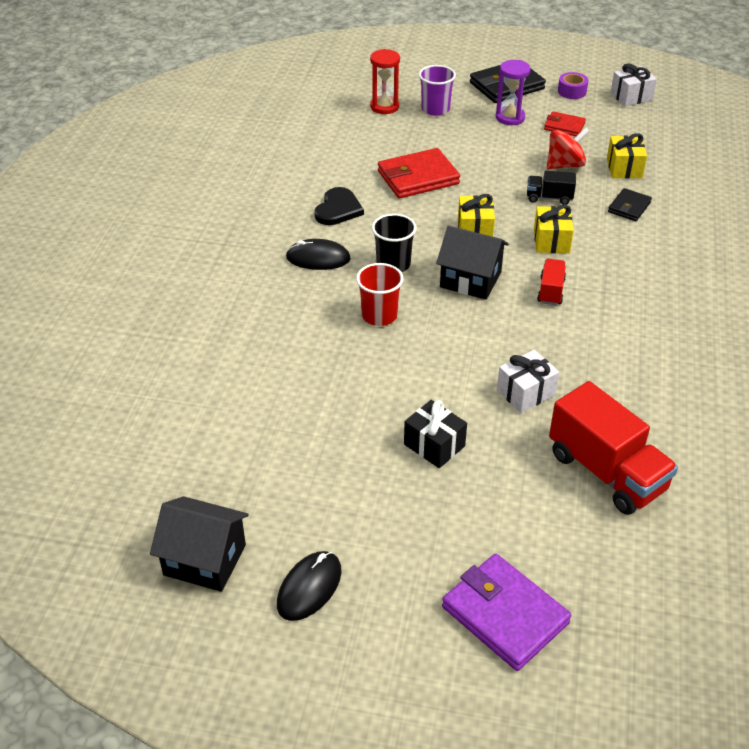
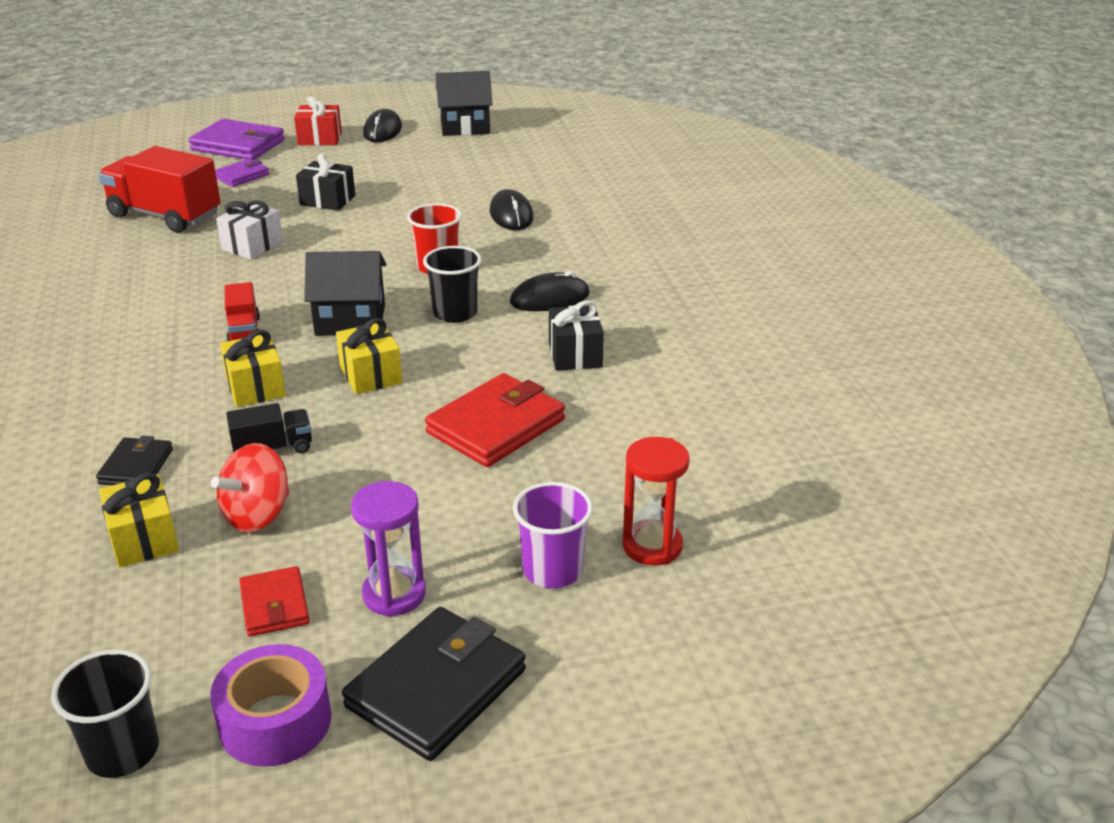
camera: 155 degrees right, 10 degrees down
black heart [314,187,364,225] -> black gift [549,301,604,371]
red wallet [544,111,586,136] -> red wallet turned 75 degrees clockwise [239,566,310,637]
purple tape [558,72,588,99] -> purple tape [210,644,331,767], size x1.54
white gift [611,63,657,106] -> black cup [51,649,159,778]
none -> purple wallet [215,159,269,187]
none -> red gift [294,97,342,145]
none -> black mouse [489,189,533,230]

